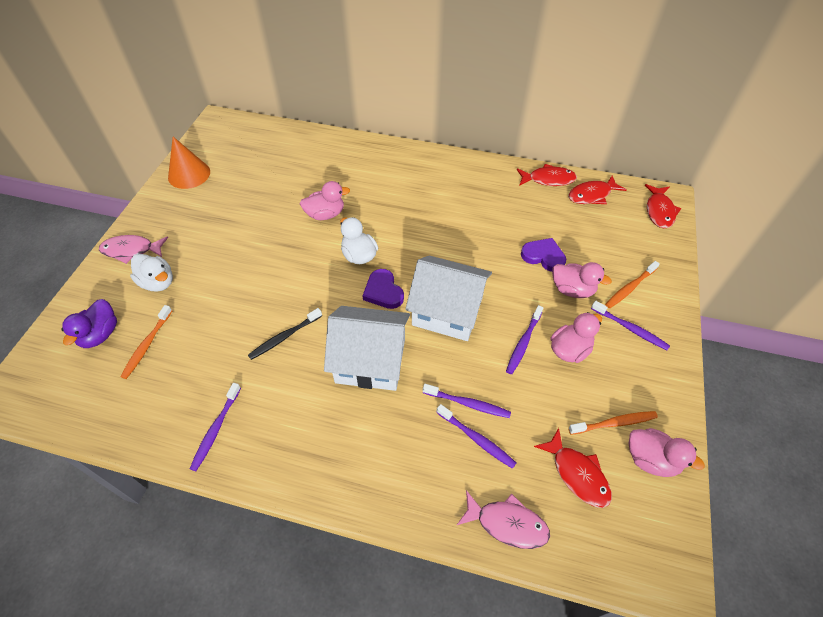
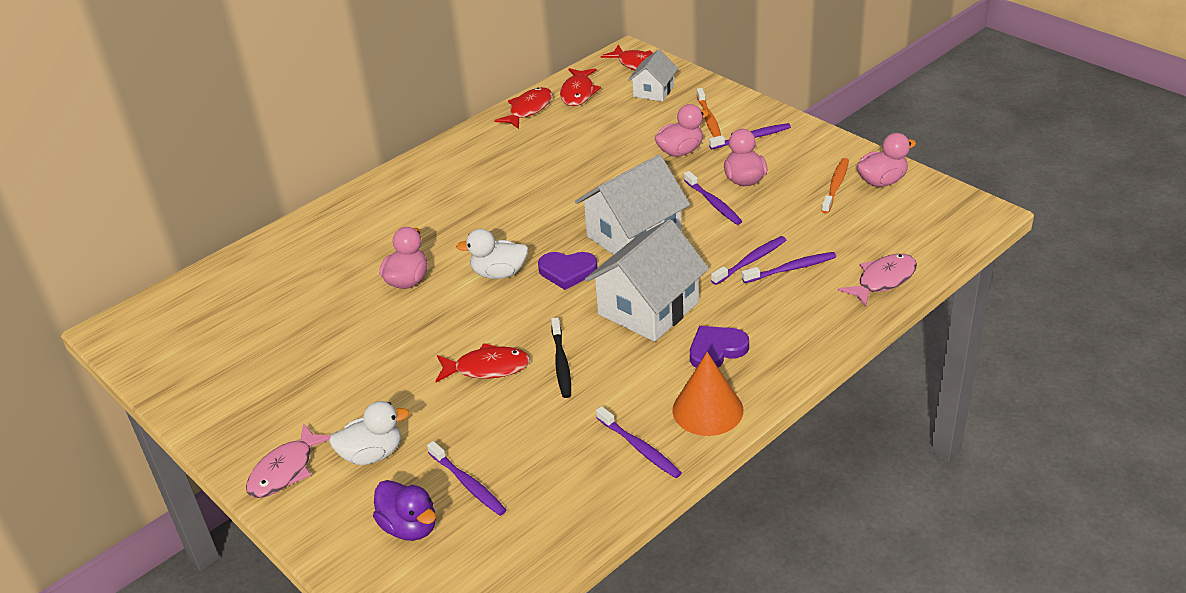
camera: 55 degrees left, 15 degrees down
orange toothbrush [121,305,172,379] -> purple toothbrush [427,441,506,516]
orange cone [168,137,210,189] -> orange cone moved to [672,352,743,436]
purple heart [521,238,566,272] -> purple heart moved to [690,326,749,368]
red fish [534,428,612,508] -> red fish moved to [436,343,530,383]
none -> white house [628,49,678,102]

